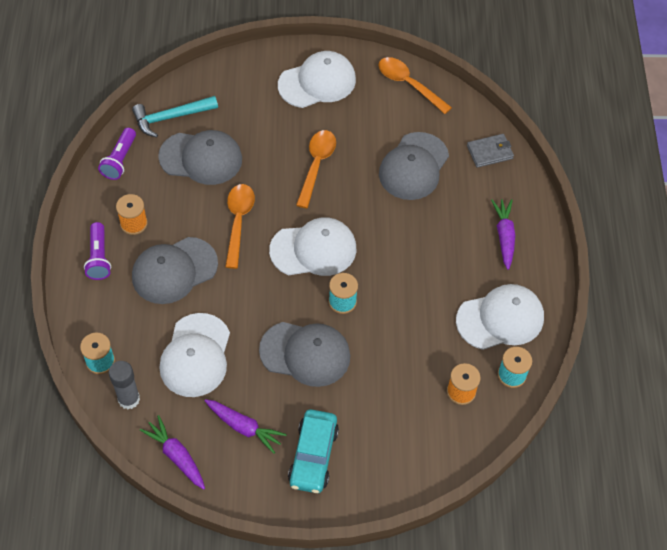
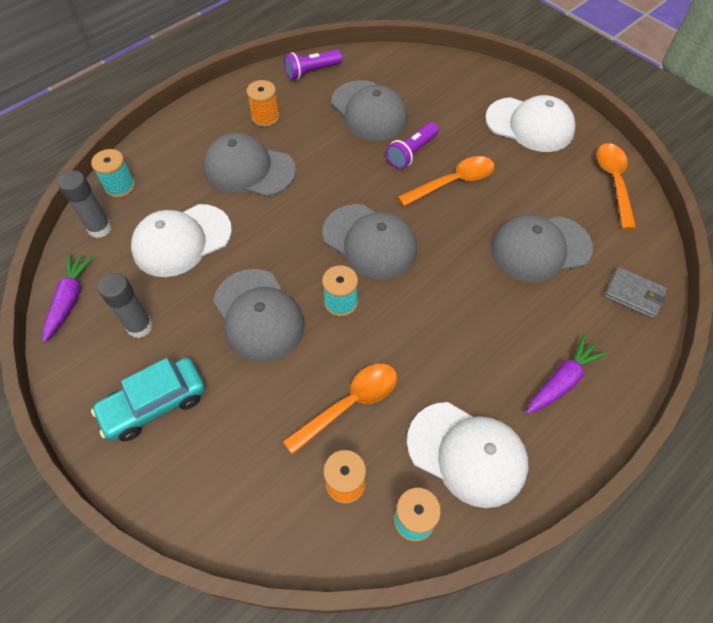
camera: 50 degrees right, 0 degrees up
purple flashlight [84,222,111,280] -> purple flashlight moved to [386,122,439,169]
turquoise hammer [132,96,218,137] -> none
purple carrot [205,399,287,454] -> grey glue stick [98,273,153,338]
orange spoon [225,184,255,269] -> orange spoon moved to [283,364,397,455]
white cap [269,217,356,276] -> grey cap [322,204,417,279]

